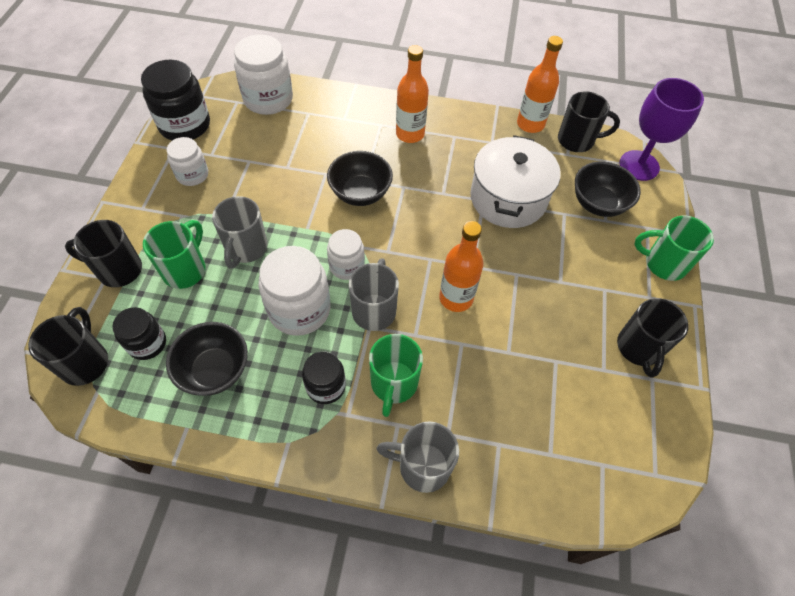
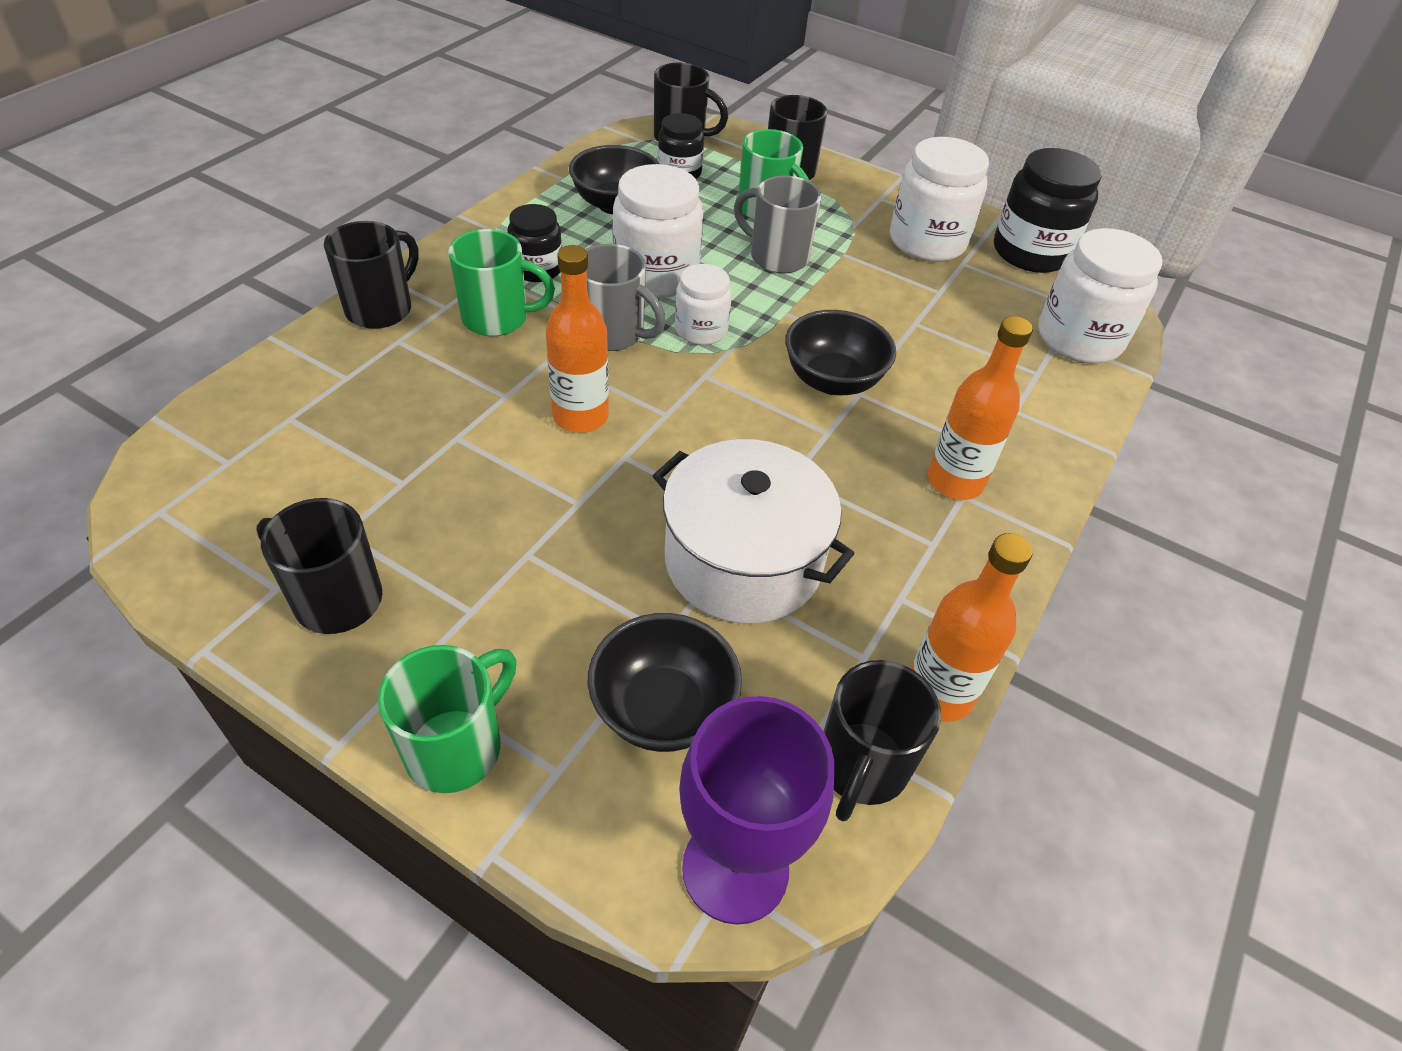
camera: 110 degrees right, 10 degrees down
white jar [167,137,208,186] -> white jar [890,137,989,262], size x1.68
green mug [369,334,423,417] -> green mug turned 150 degrees clockwise [448,229,555,336]
grey mug [377,422,459,493] -> black mug [324,221,419,329]

